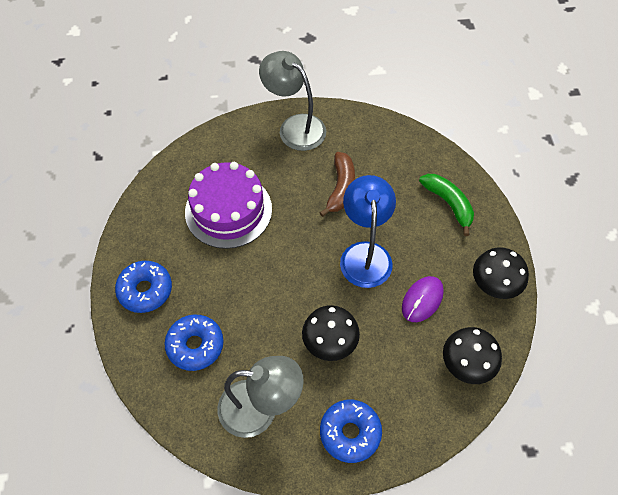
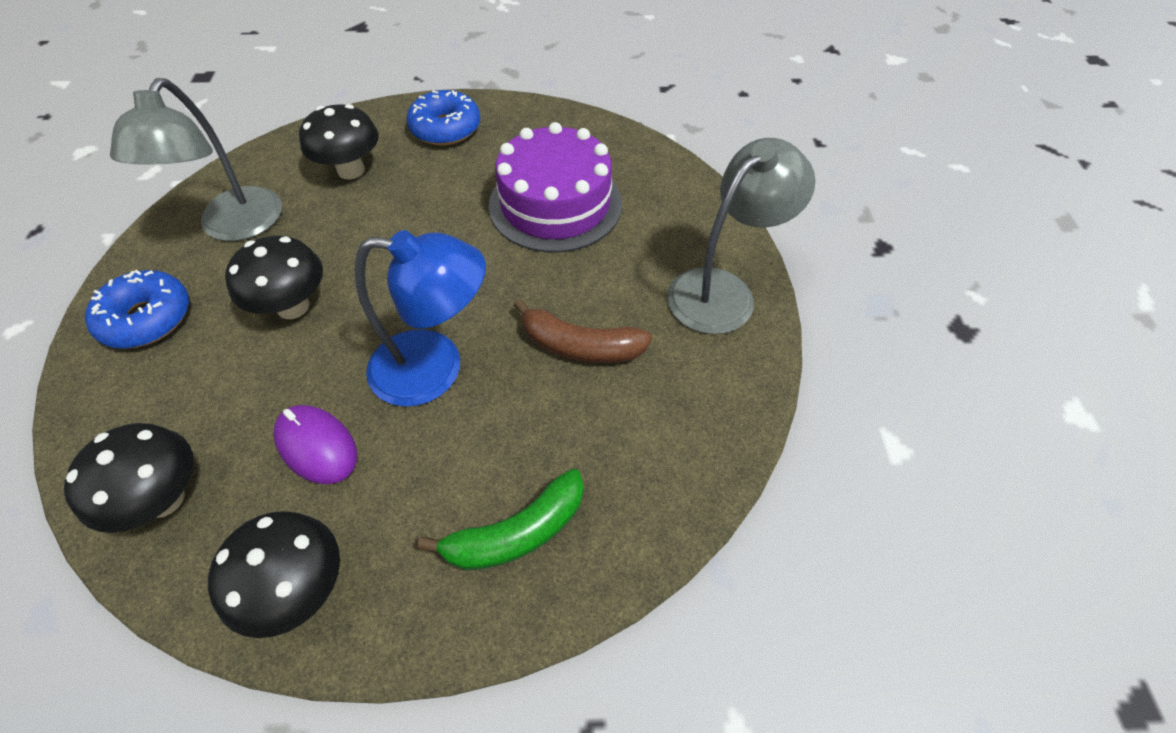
camera: 95 degrees right, 5 degrees down
blue donut [164,315,224,371] -> black mushroom [299,104,379,180]

